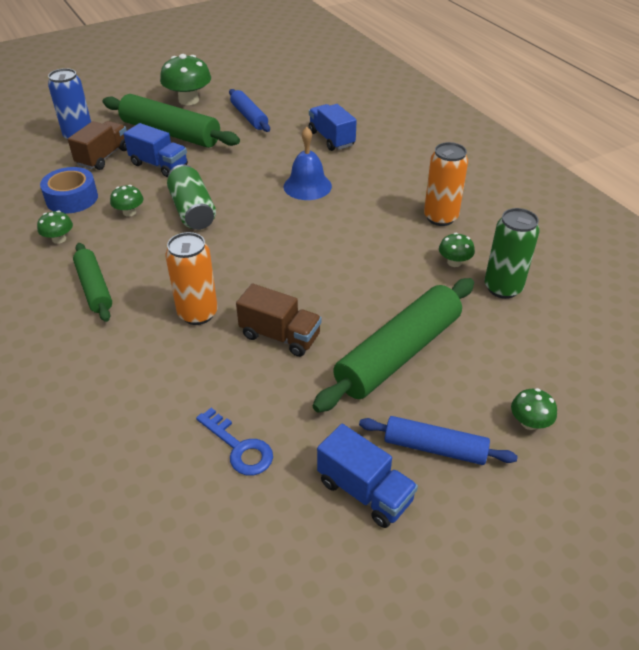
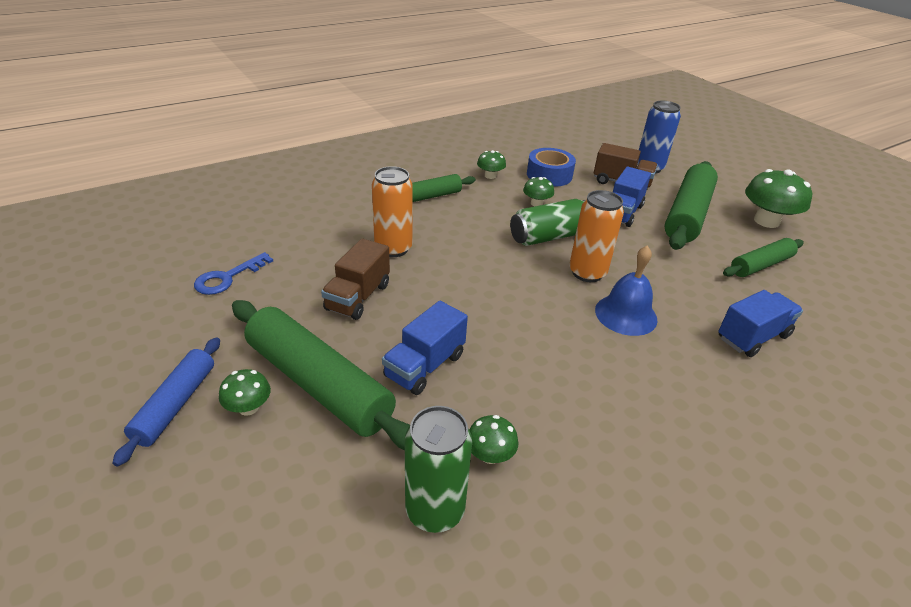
camera: 85 degrees right, 5 degrees down
blue rolling pin [229,89,270,132] -> green rolling pin [723,238,804,277]
blue truck [317,424,418,528] -> blue truck moved to [382,301,468,395]
orange can [424,142,468,226] -> orange can moved to [569,190,624,282]
green mushroom [511,388,557,430] -> green mushroom moved to [219,369,271,416]

